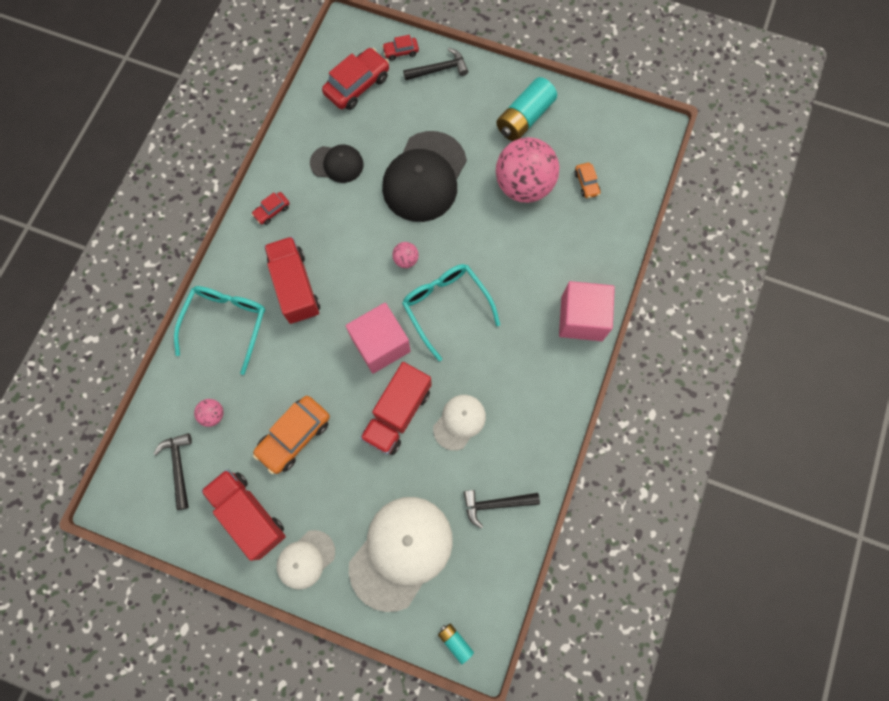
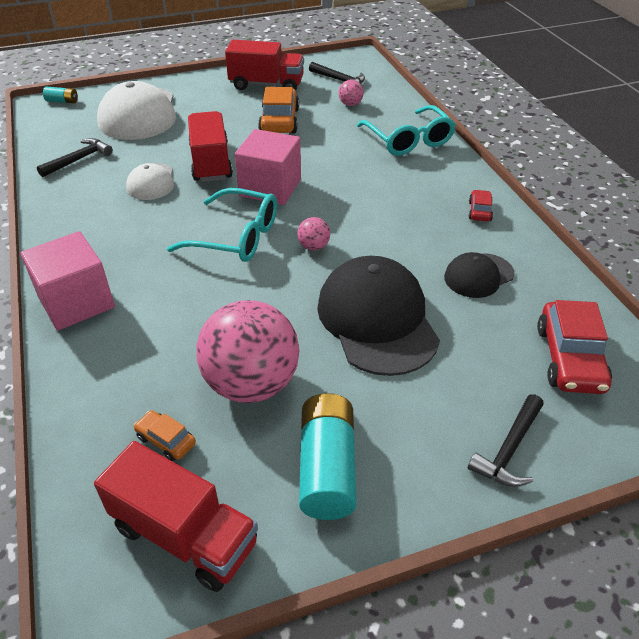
camera: 140 degrees right, 30 degrees down
red truck [264,237,320,324] -> red truck moved to [94,441,258,592]
white cap [277,530,335,590] -> none
red car [382,35,419,61] -> none

